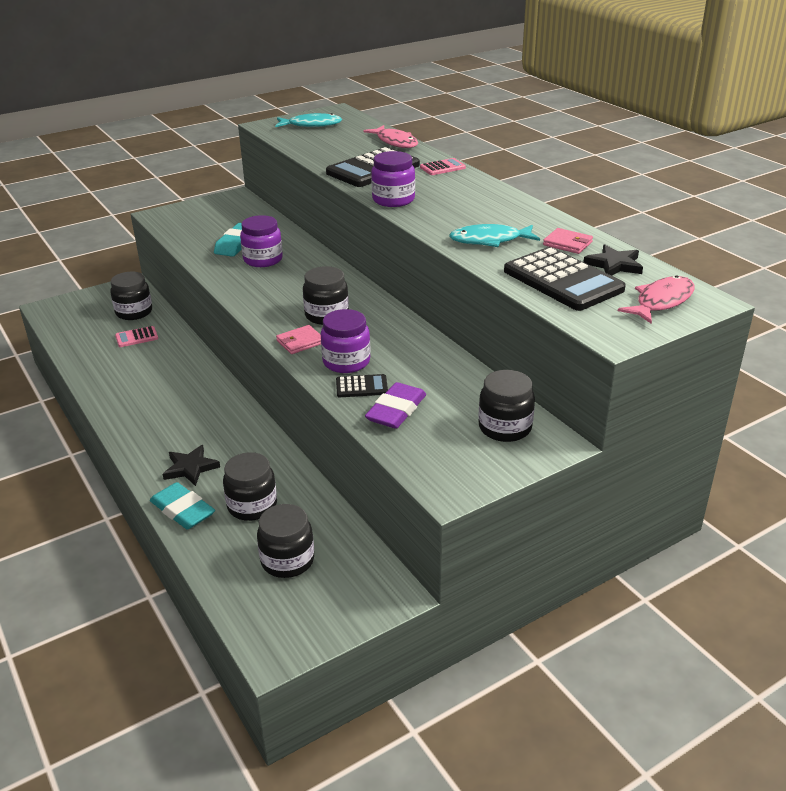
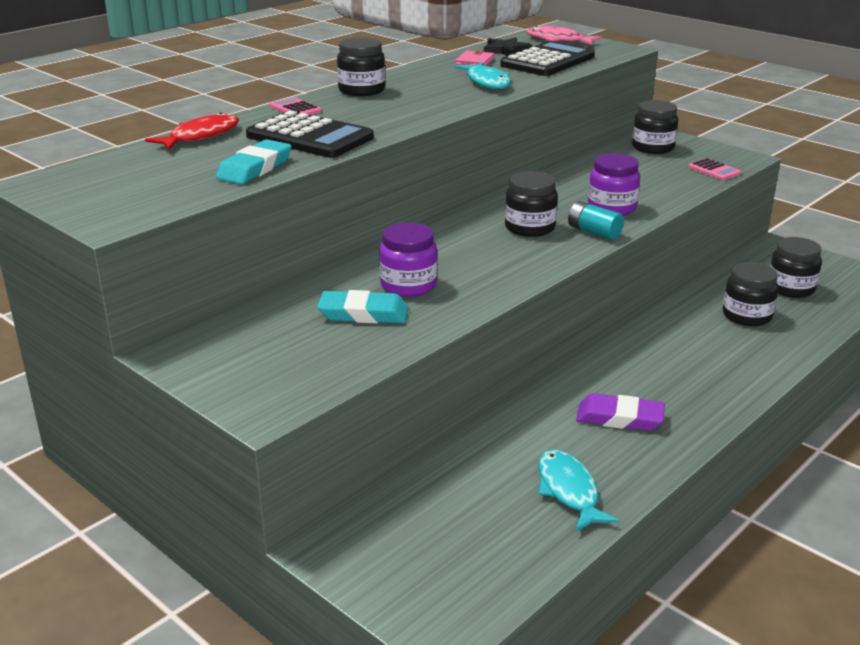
camera: 105 degrees left, 5 degrees down
black jar [110,272,152,320] -> black jar moved to [337,37,385,96]
pink calculator [115,326,158,347] -> pink calculator moved to [688,158,741,180]
turquoise eraser [150,482,215,530] -> turquoise eraser moved to [216,139,292,184]
black star [163,445,220,486] -> none
turquoise fish [275,113,342,127] -> turquoise fish moved to [538,450,619,531]
pink wallet [276,325,321,354] -> turquoise battery [568,201,624,240]
black calculator [336,374,388,397] -> none
pink fish [363,125,418,148] -> red fish [145,113,239,150]
purple eraser [365,382,426,429] -> purple eraser moved to [576,393,665,431]
purple jar [371,151,415,207] -> none

